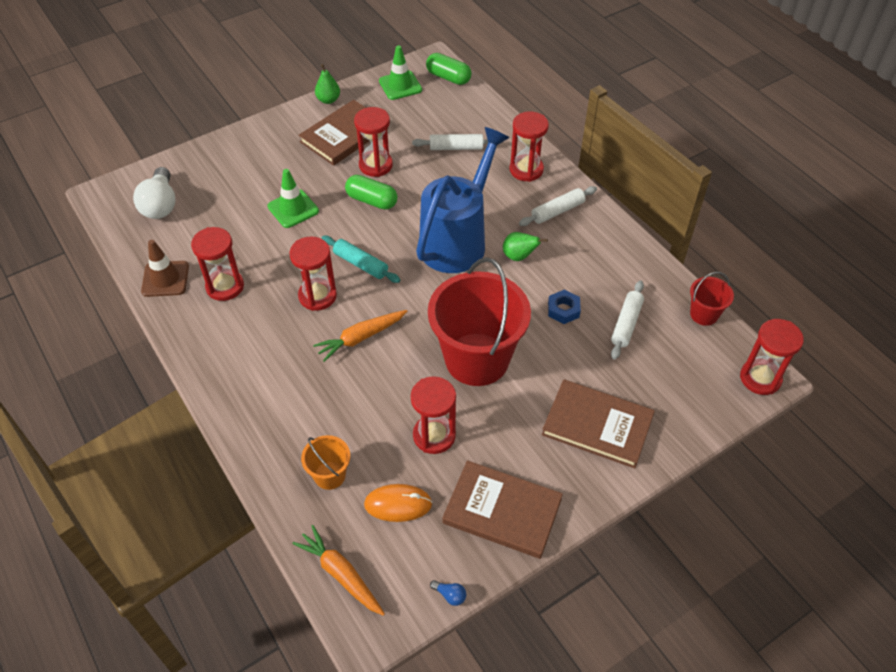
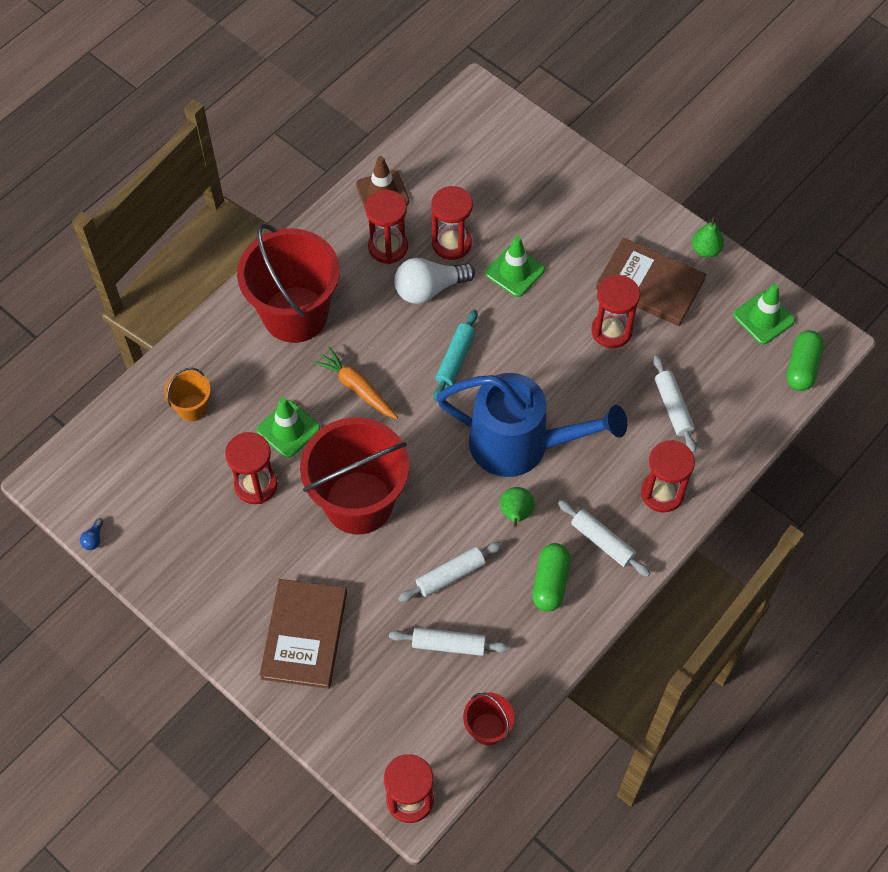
camera: 75 degrees right, 10 degrees up
white light bulb [133,167,176,219] -> white light bulb moved to [394,258,475,304]
red hourglass [289,236,337,311] -> red hourglass moved to [431,186,473,260]
orange carrot [293,525,385,616] -> none
green capsule [345,175,397,210] -> green capsule moved to [532,543,570,612]
orange mouse [364,484,432,522] -> none
brown book [443,460,563,559] -> none
blue nut [548,290,581,324] -> white rolling pin [398,542,502,602]
none -> red bucket [237,224,340,343]
none -> green traffic cone [257,397,320,458]

